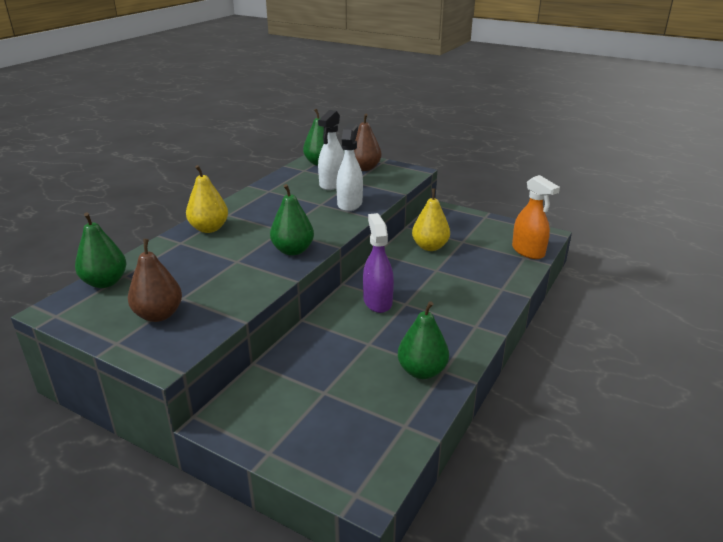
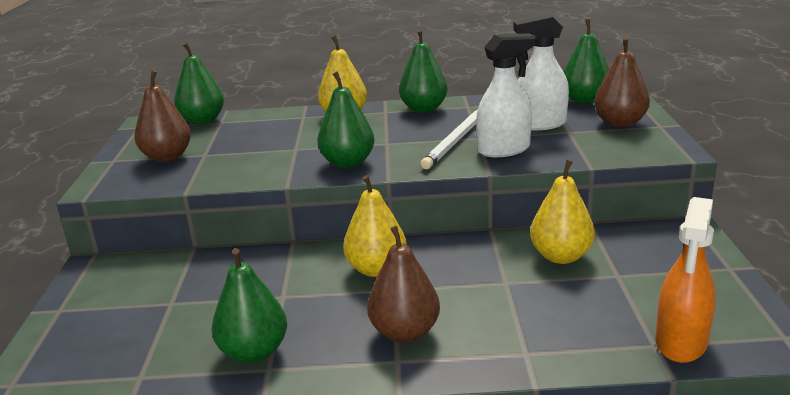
camera: 60 degrees right, 5 degrees down
purple spray bottle [363,213,394,313] -> yellow pear [343,175,407,277]
none -> brown pear [367,226,440,343]
none -> green pear [399,30,448,113]
none -> white pencil [421,109,478,169]

